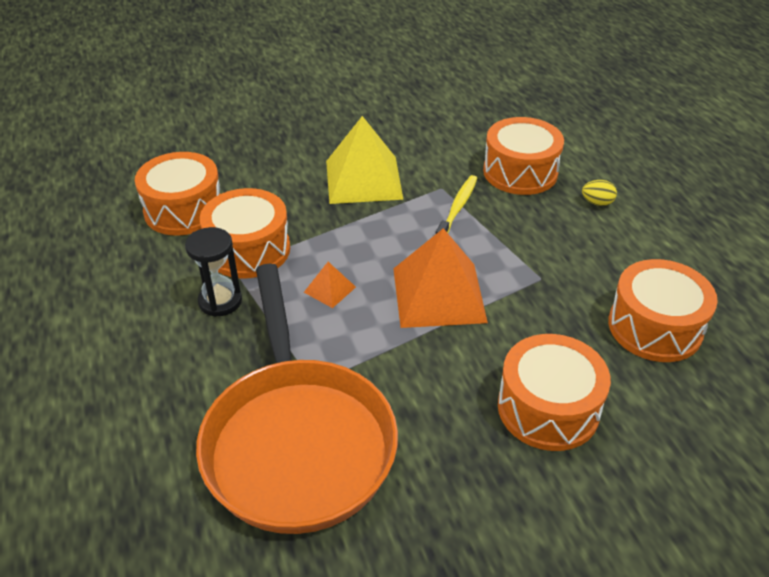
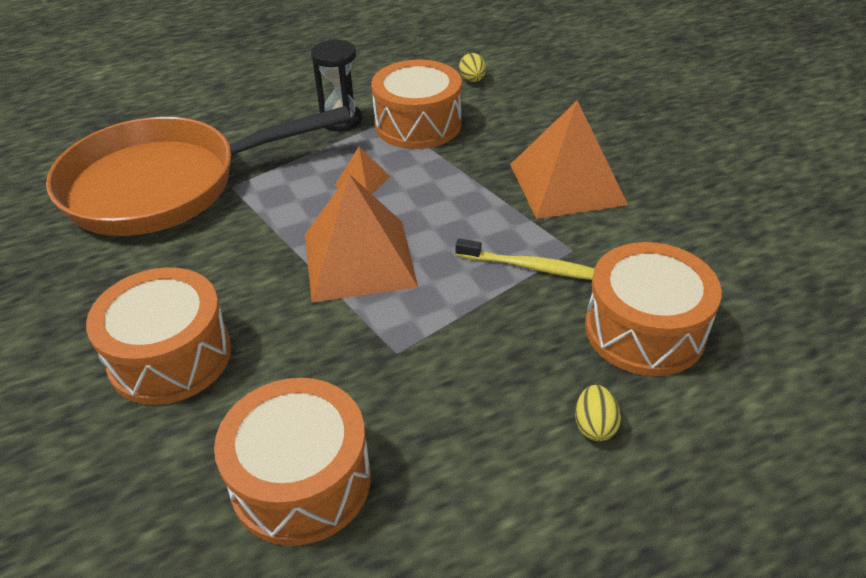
camera: 85 degrees right, 0 degrees up
orange drum [135,152,220,236] -> yellow egg [459,53,486,82]
yellow pyramid [326,116,403,204] -> orange pyramid [510,100,628,219]

